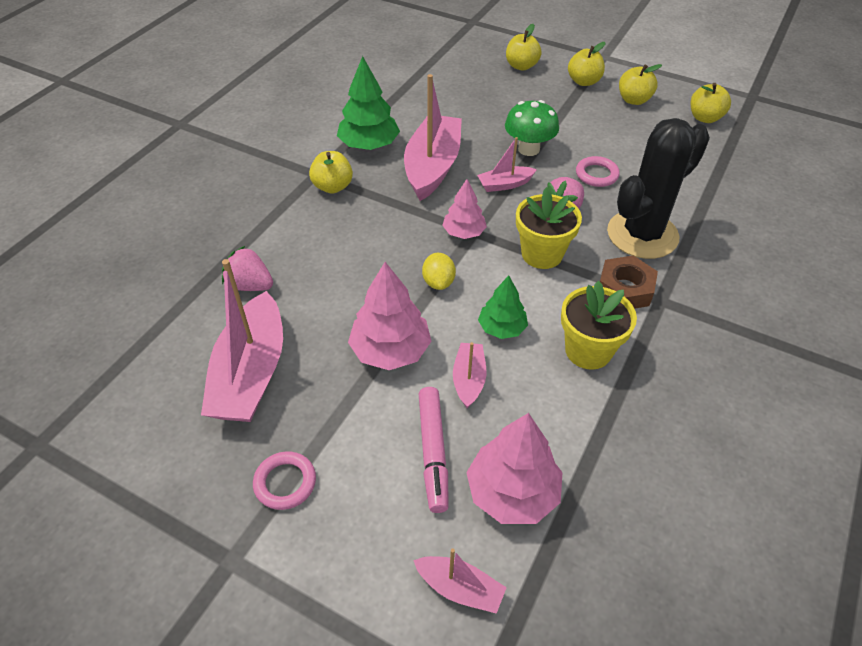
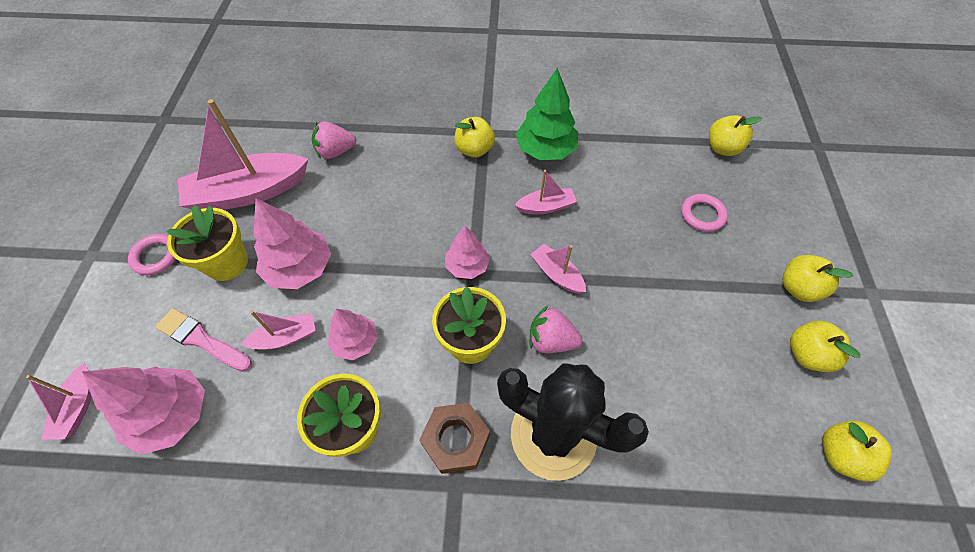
camera: 65 degrees right, 10 degrees up
pink strawberry [222,246,273,291] -> pink strawberry turned 105 degrees counterclockwise [312,121,357,159]
pink boat [404,74,462,201] -> pink boat [515,170,577,214], size x0.49
pink marker [419,387,449,513] -> pink brush [155,308,252,372]
yellow lemon [422,253,456,290] -> none
green tree [478,276,528,339] -> pink tree [327,309,378,360]
green mushroom [505,100,559,156] -> none
yellow apple [506,24,542,71] -> yellow apple moved to [709,115,762,156]
pink ring [576,156,620,187] -> pink ring moved to [681,194,728,232]
none -> yellow flower pot [166,205,248,281]

